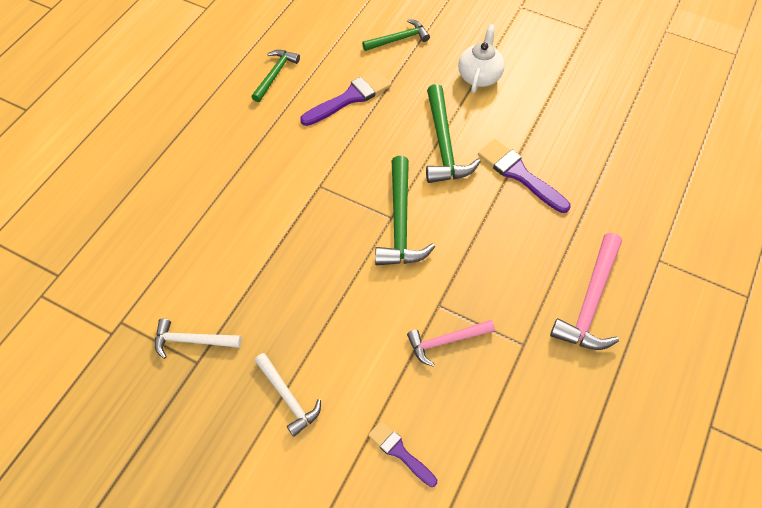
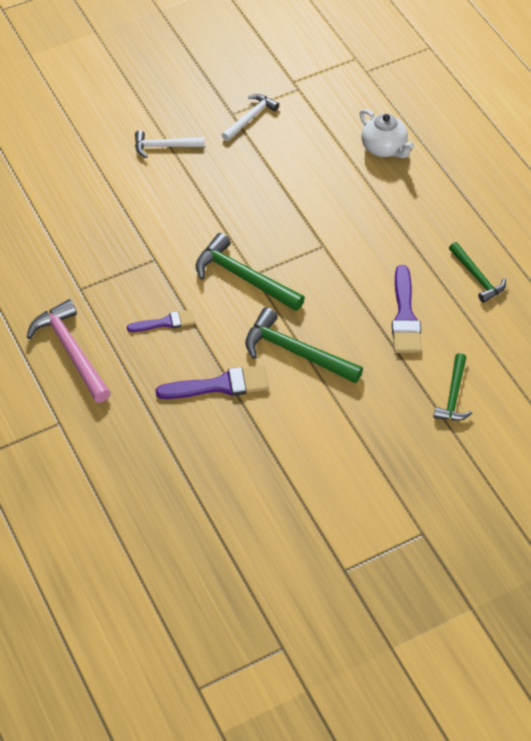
camera: 125 degrees right, 5 degrees down
purple brush [368,421,437,487] -> purple brush moved to [127,310,195,332]
pink hammer [407,320,495,366] -> none
white teapot [458,24,505,93] -> white teapot moved to [360,109,414,158]

